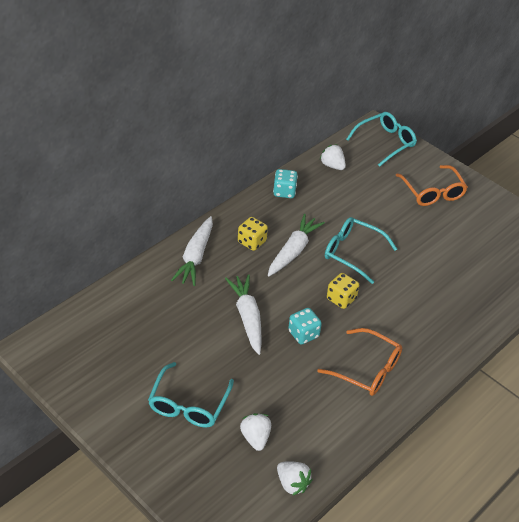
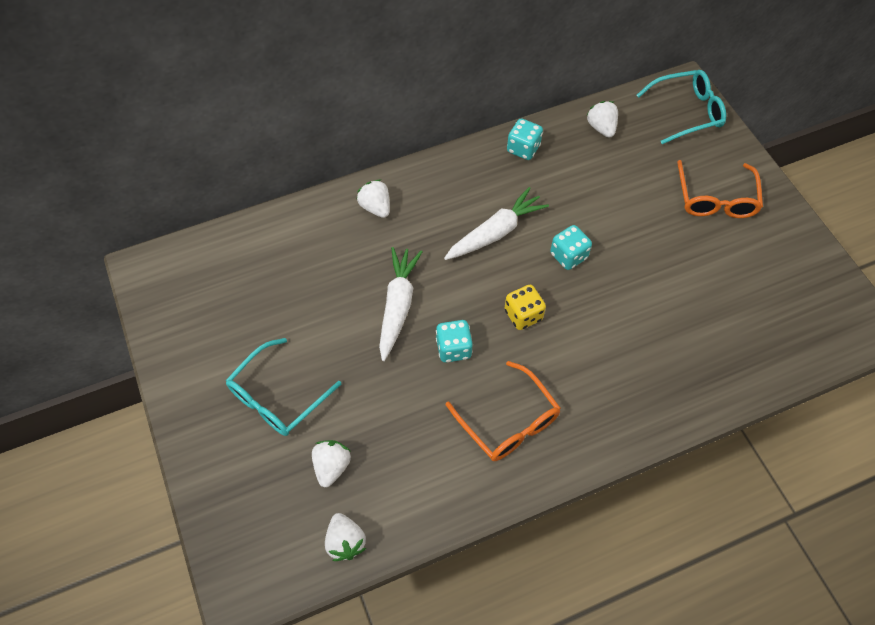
camera: 25 degrees right, 15 degrees up
white carrot [171,216,213,286] -> white strawberry [357,179,390,218]
yellow dice [238,217,268,251] -> none
turquoise glasses [325,217,397,284] -> turquoise dice [550,225,592,270]

